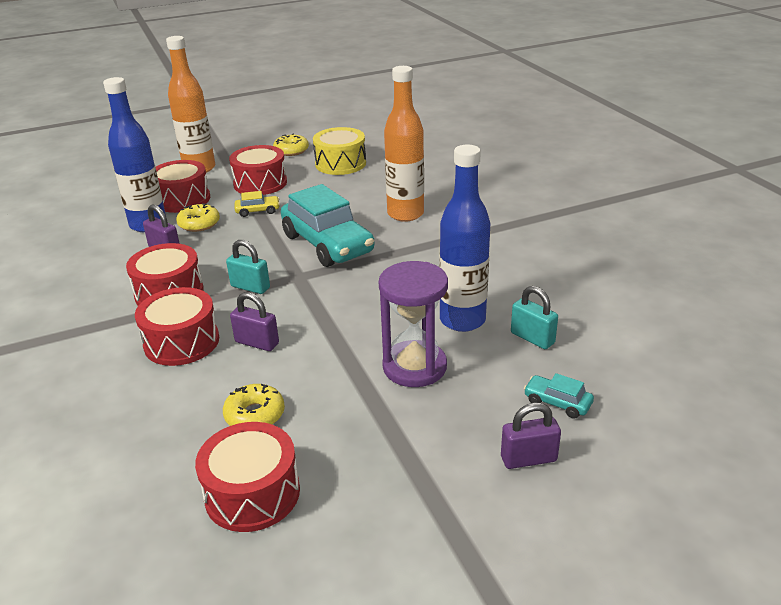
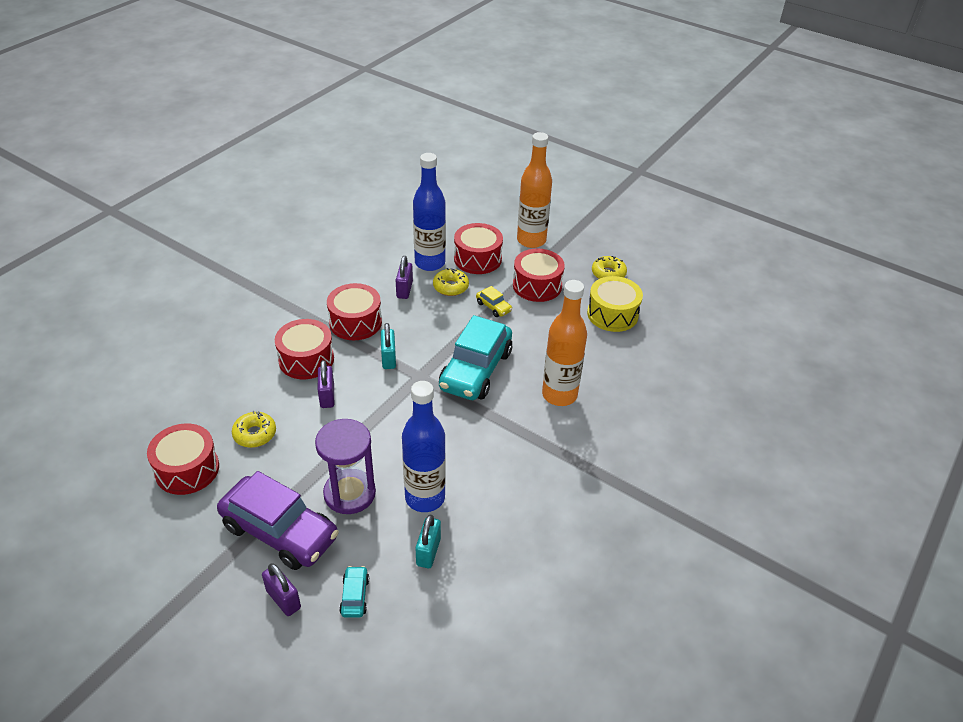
camera: 55 degrees right, 10 degrees up
none -> purple car [217,471,339,570]

